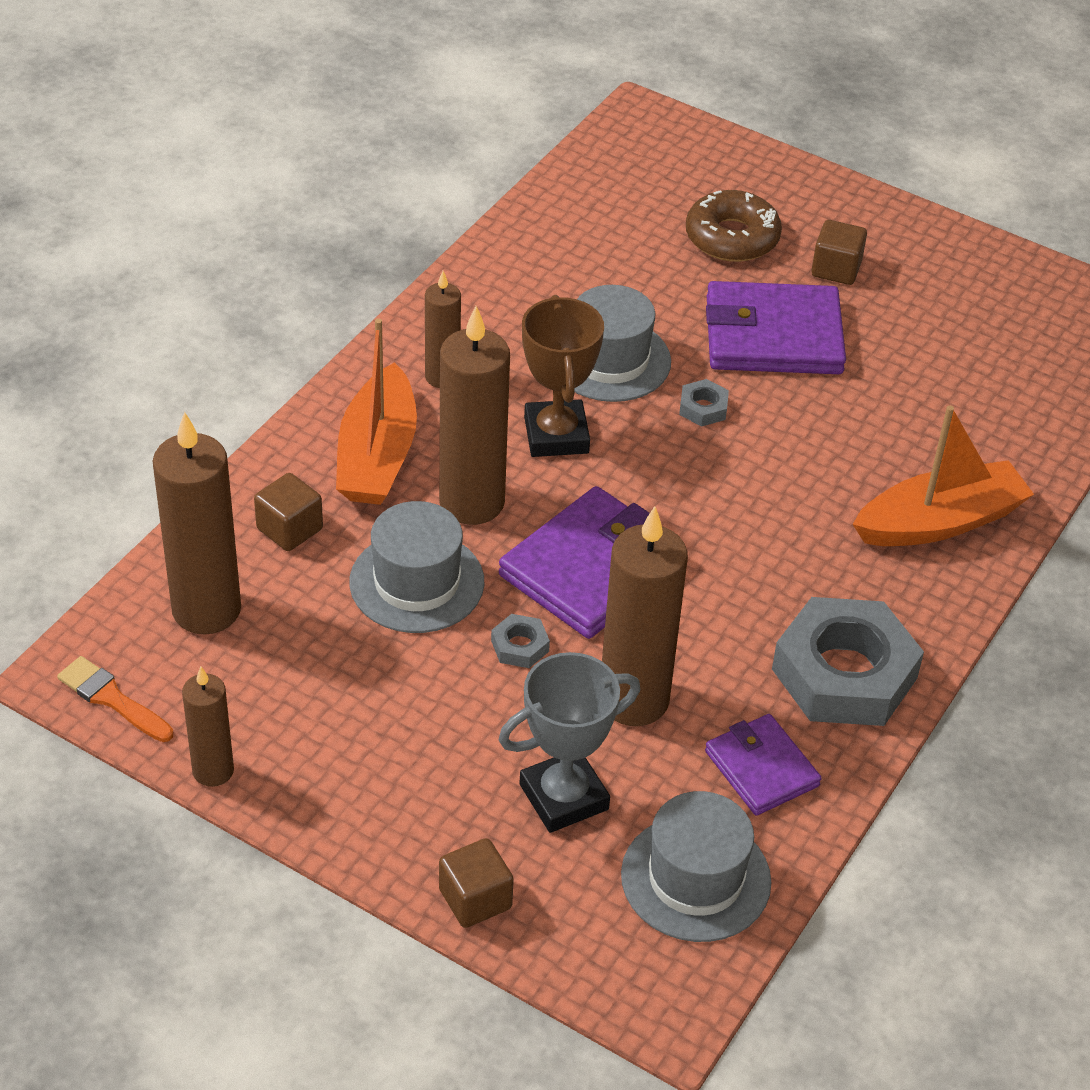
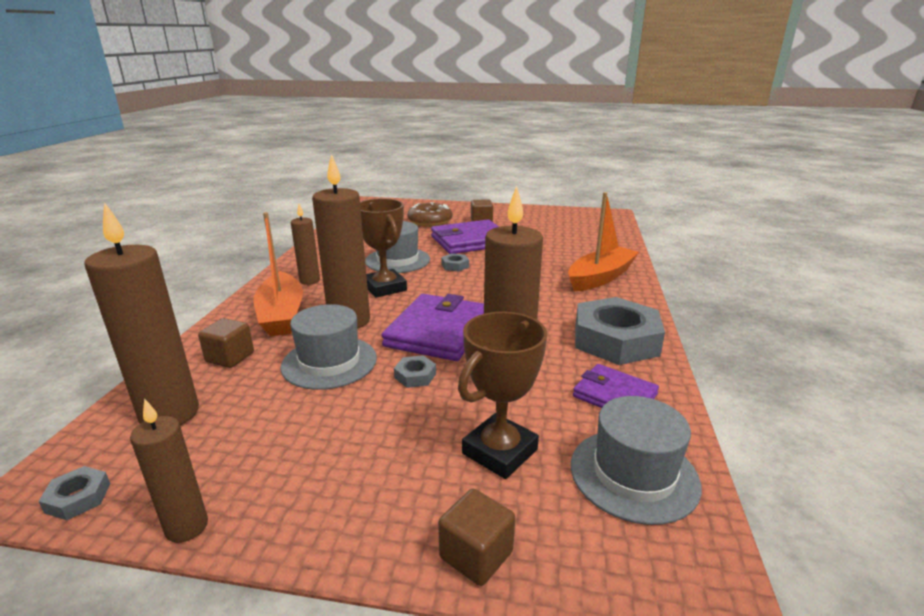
camera: 20 degrees left, 20 degrees down
orange brush [57,656,173,742] -> grey nut [38,466,110,520]
grey trophy [499,652,640,833] -> brown trophy [458,312,547,479]

